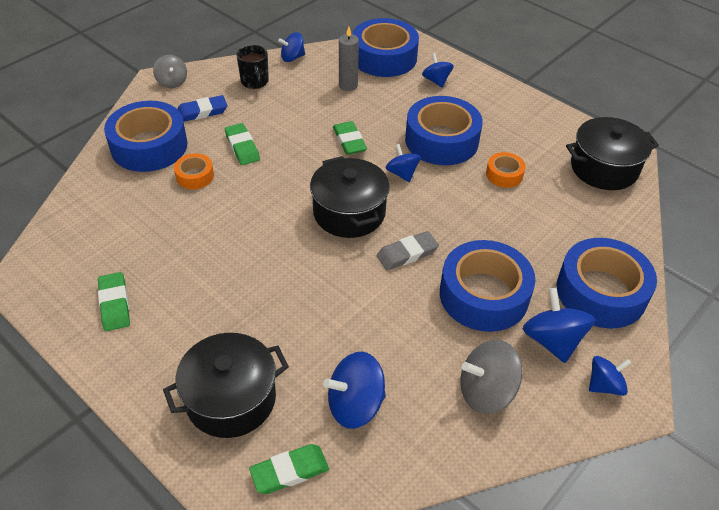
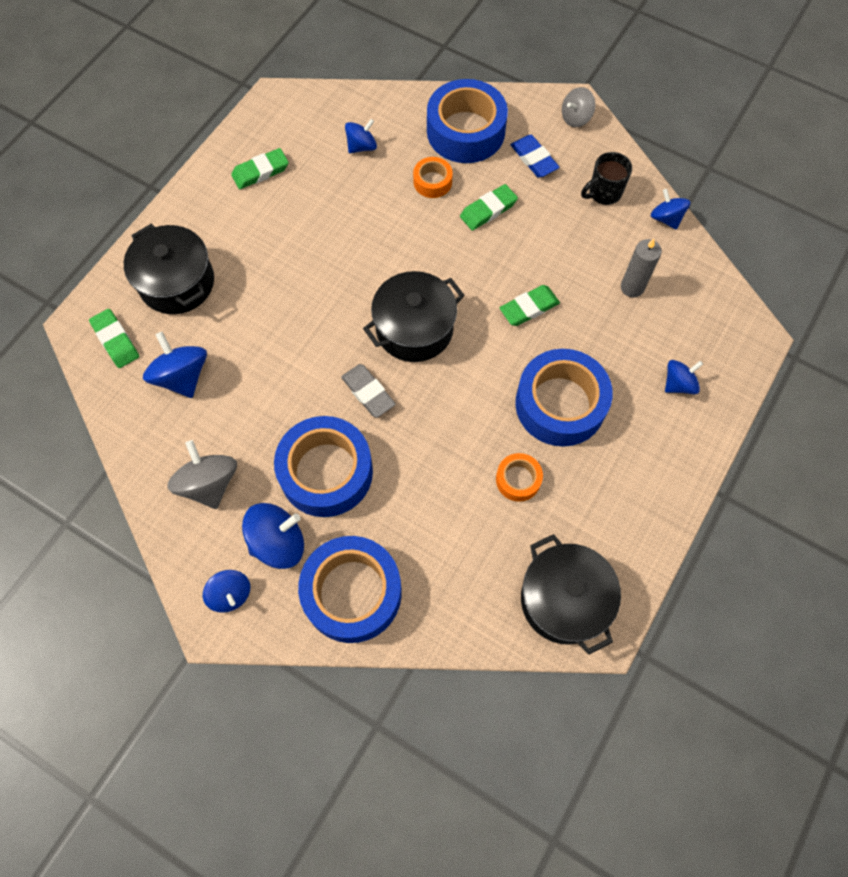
camera: 80 degrees right, 20 degrees up
blue tape [353,18,419,77] -> none
blue spinning top [386,144,421,182] -> blue spinning top moved to [345,119,377,153]

